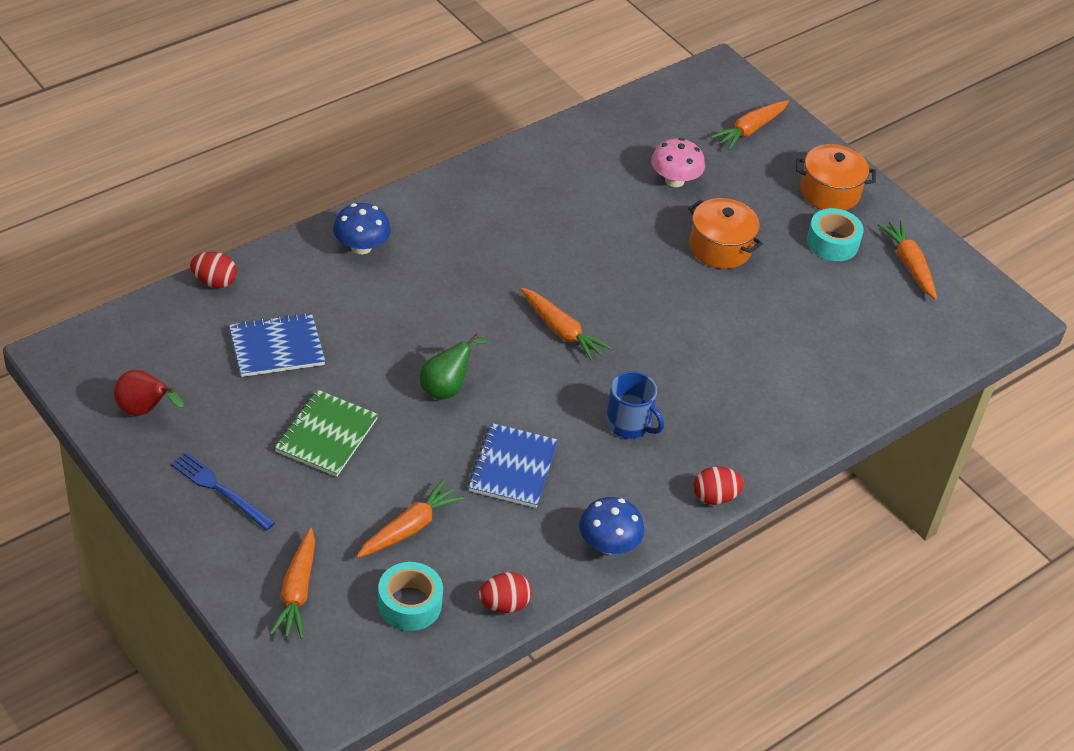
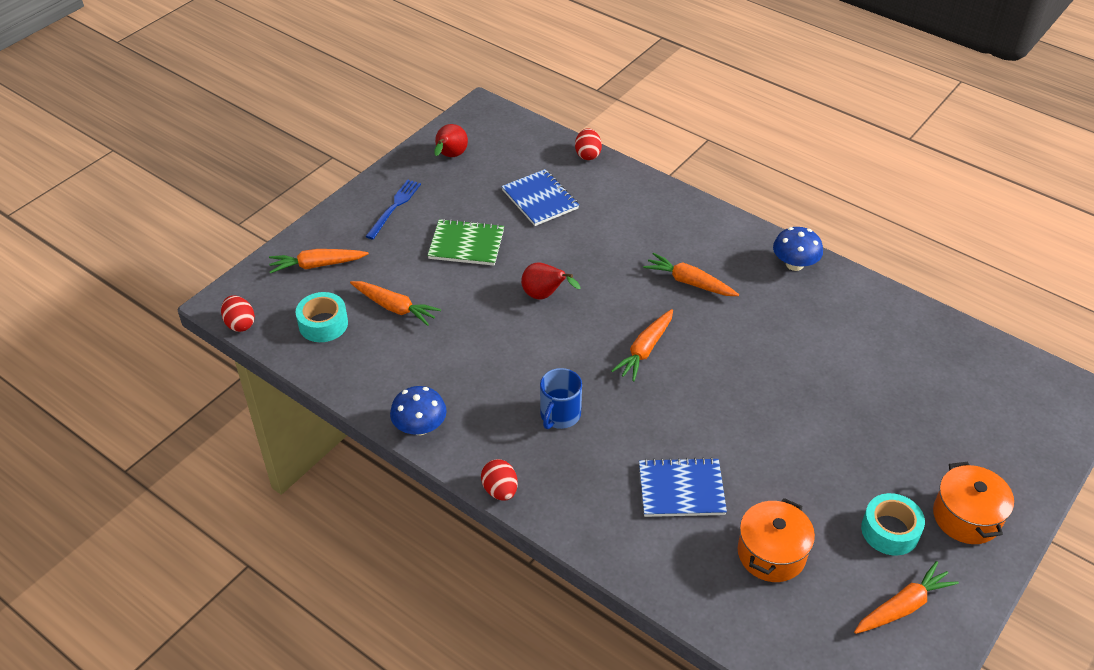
camera: 80 degrees right, 0 degrees up
blue mushroom [333,203,391,254] -> blue mushroom moved to [773,227,823,271]
green pear [420,334,488,400] -> red pear [521,262,580,300]
blue notebook [468,423,558,508] -> blue notebook moved to [639,457,727,517]
red egg [479,572,532,613] -> red egg moved to [221,295,255,332]
pink mushroom [651,138,705,187] -> none
orange pot [688,198,763,269] -> orange pot moved to [738,498,815,582]
orange carrot [711,100,789,150] -> orange carrot moved to [643,253,739,296]

